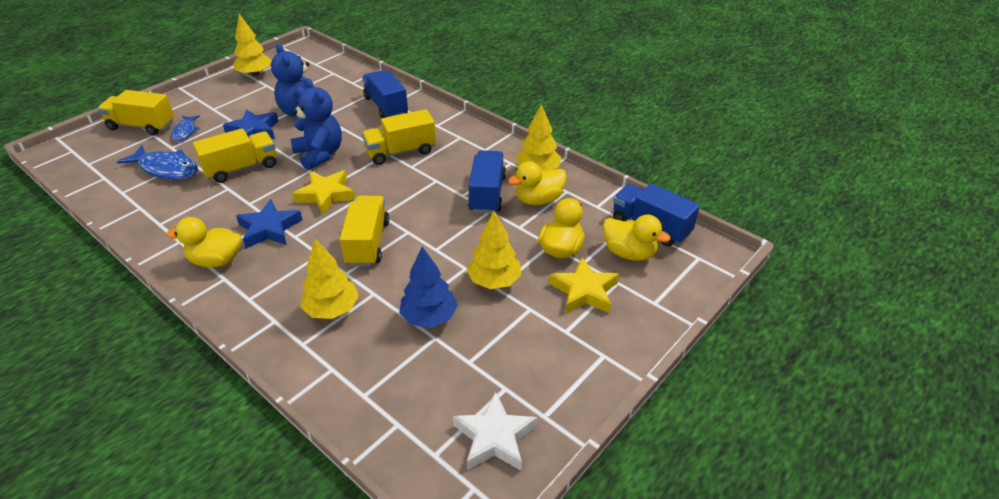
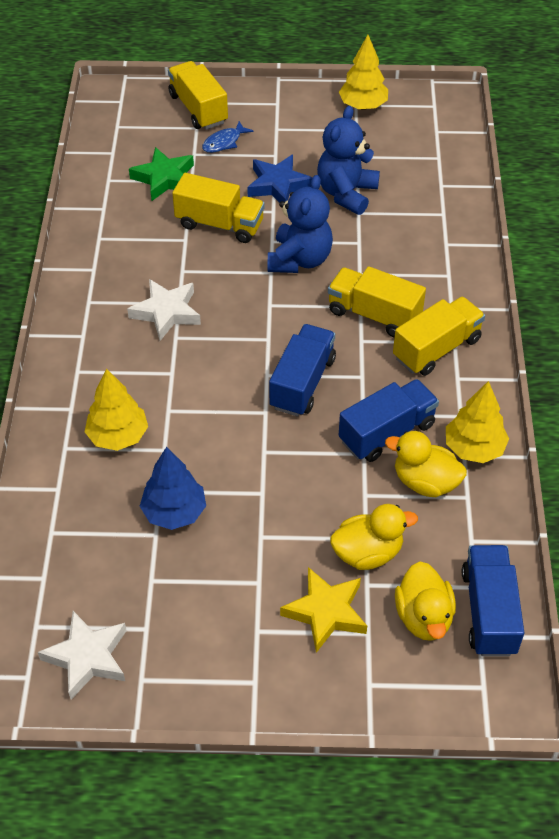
camera: 50 degrees right, 10 degrees up
blue fish [117,145,198,180] -> green star [129,147,194,201]
yellow duck [166,217,241,267] -> none
blue star [236,199,302,248] -> white star [127,279,201,341]
yellow star [293,170,355,215] -> none
yellow truck [340,196,389,266] -> yellow truck moved to [393,296,485,376]
blue truck [362,70,408,119] -> blue truck moved to [269,324,336,417]
yellow tree [467,211,521,289] -> none

